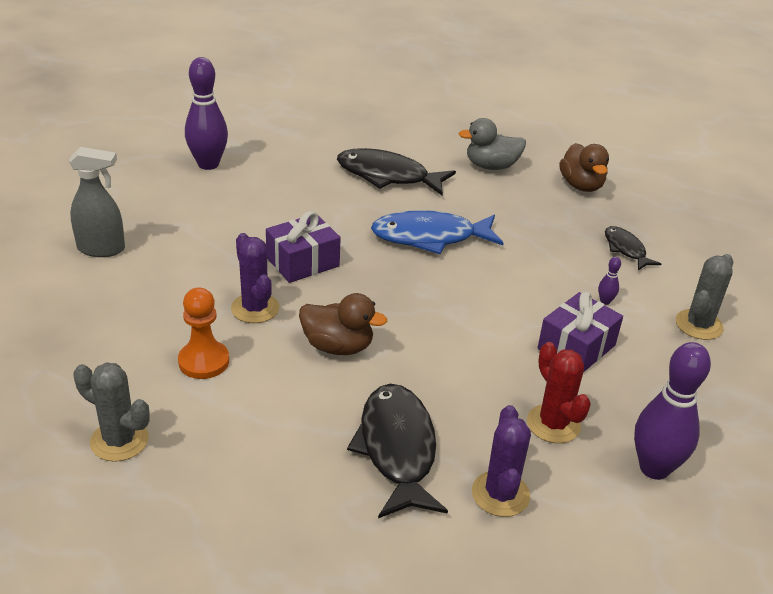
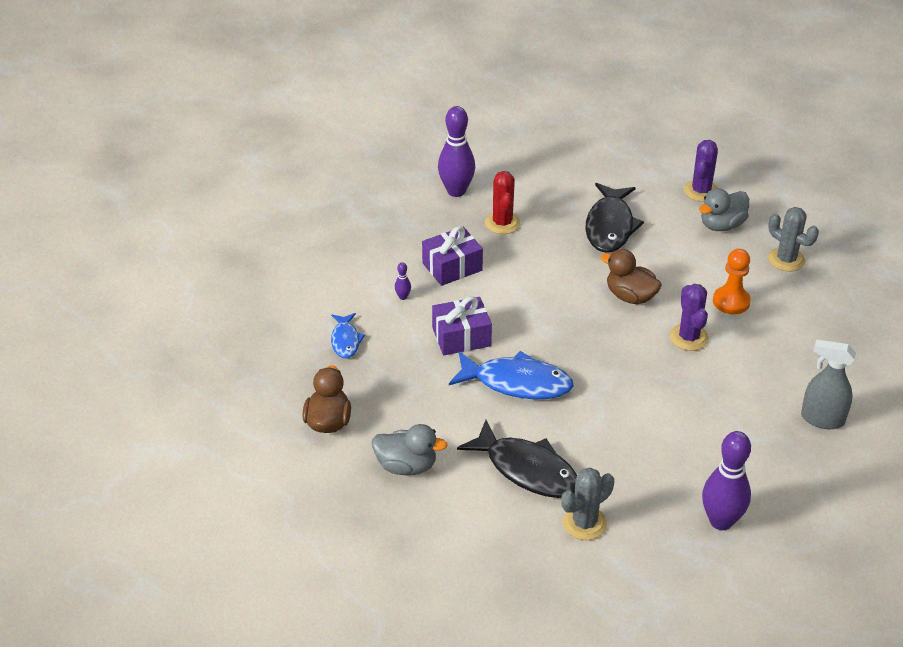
camera: 160 degrees left, 5 degrees up
purple gift [266,211,340,283] -> purple gift moved to [432,296,492,355]
purple cactus [472,405,531,517] -> purple cactus moved to [684,140,718,202]
black fish [605,226,661,271] -> blue fish [331,313,365,359]
grey cactus [676,254,733,340] -> grey cactus moved to [561,468,614,540]
none -> grey duck [699,188,749,231]

